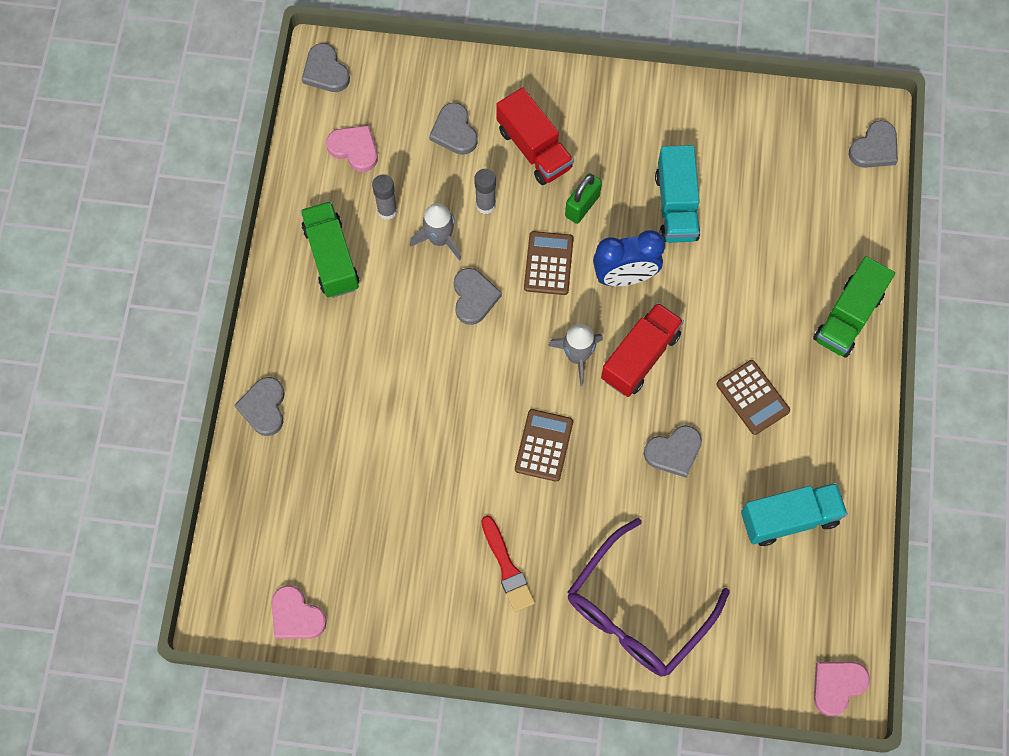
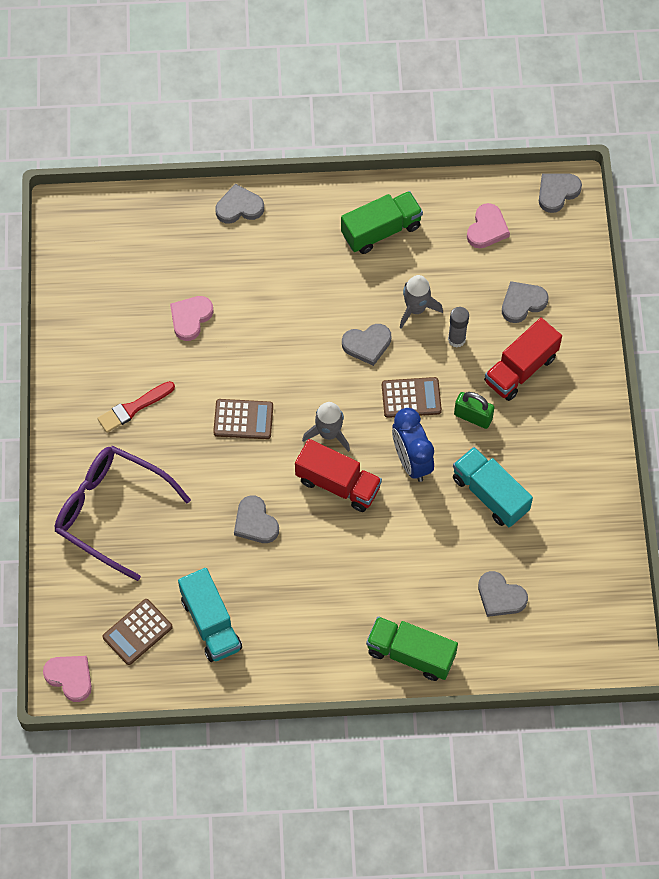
camera: 80 degrees right, 5 degrees down
pink heart [271,585,327,639] -> pink heart moved to [170,296,213,341]
grey glue stick [372,174,397,220] -> none
turquoise truck [655,145,700,243] -> turquoise truck turned 60 degrees clockwise [453,447,533,527]
brown calculator [717,360,790,435] -> brown calculator moved to [103,599,173,665]
grey heart [849,120,898,168] -> grey heart moved to [478,571,528,617]

